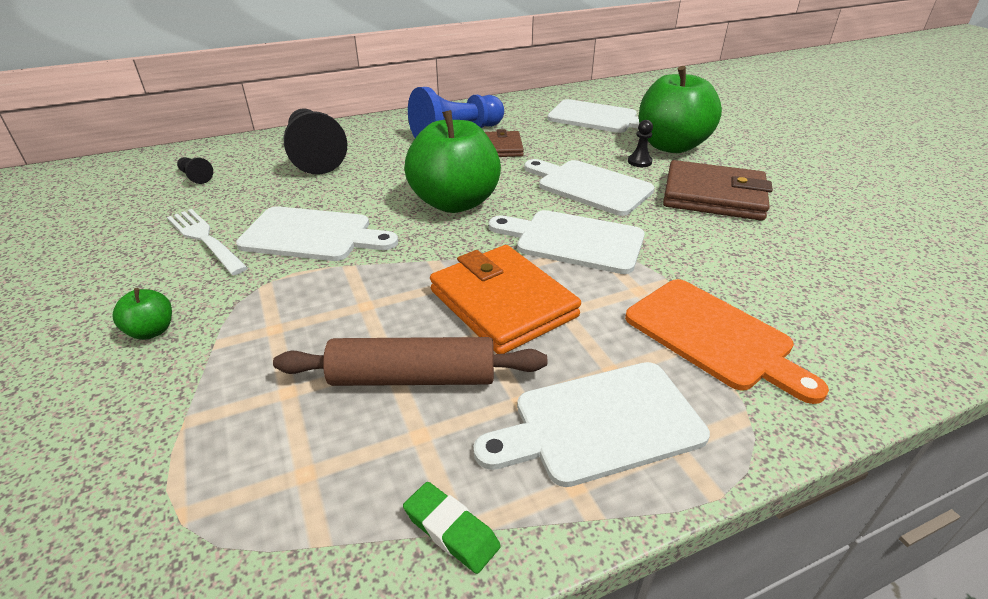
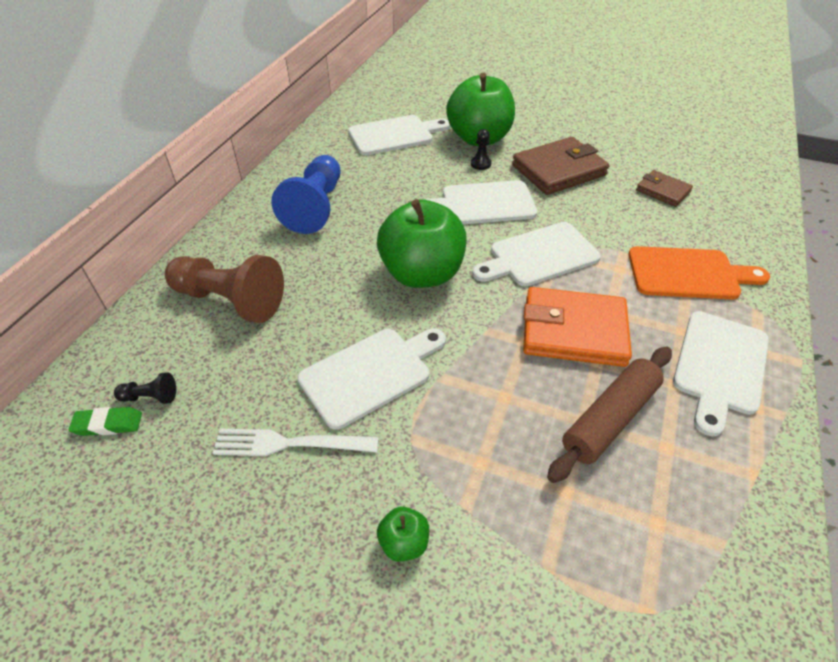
camera: 45 degrees left, 10 degrees up
black pawn [284,108,347,175] -> brown pawn [165,255,284,323]
green eraser [403,482,501,574] -> green eraser moved to [69,407,142,436]
brown wallet [485,129,524,157] -> brown wallet moved to [636,170,693,207]

